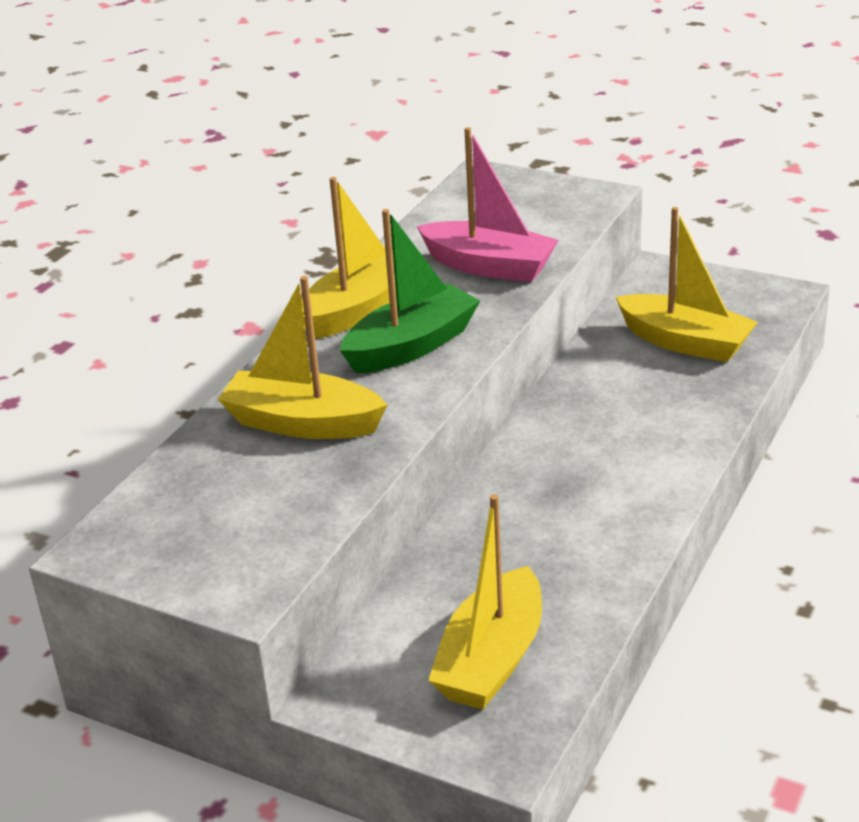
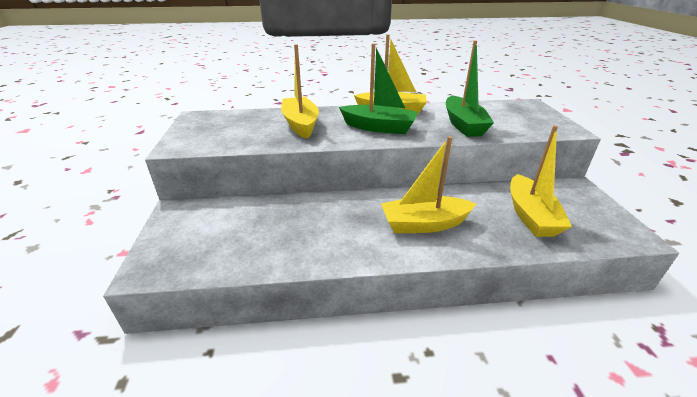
camera: 55 degrees right, 0 degrees up
pink boat [417,127,559,282] -> green boat [446,40,494,137]
yellow boat [428,494,542,710] -> yellow boat moved to [381,136,476,233]

